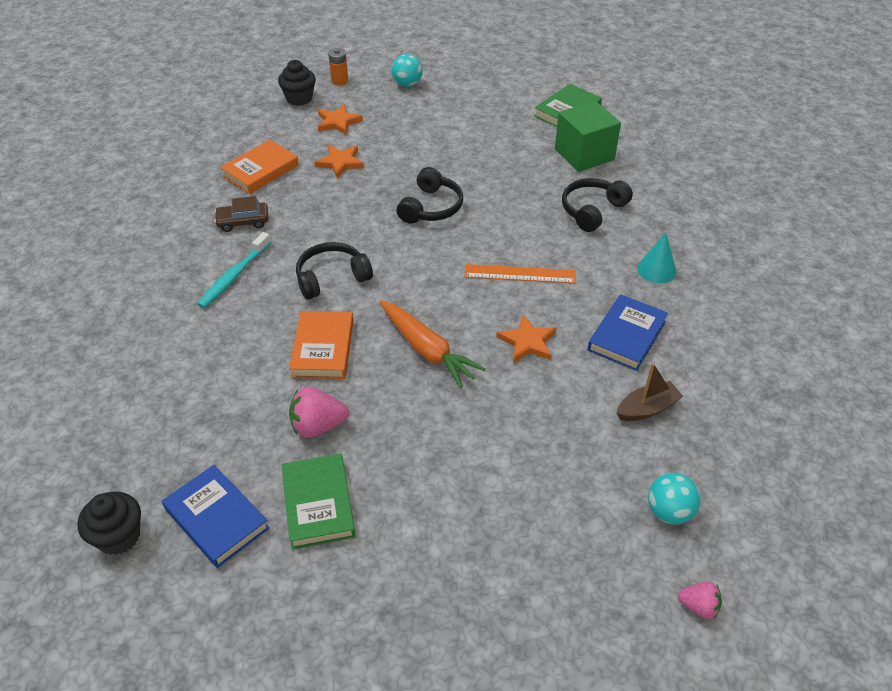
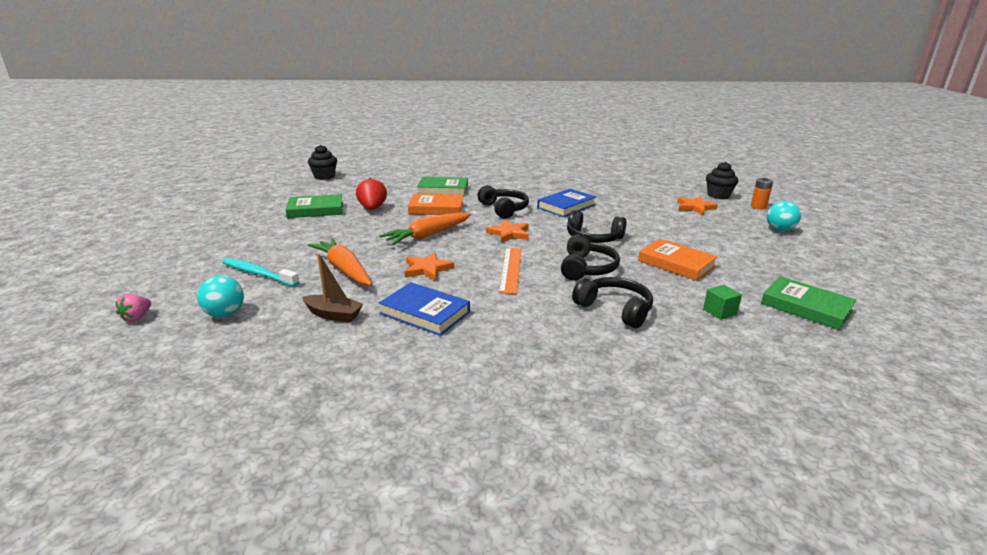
camera: 90 degrees right, 20 degrees down
blue book [162,465,270,568] -> blue book moved to [537,189,596,217]
turquoise toothbrush [197,232,271,308] -> turquoise toothbrush moved to [222,258,300,287]
brown car [214,196,269,232] -> none
orange book [220,140,299,194] -> orange book moved to [638,239,718,281]
pink strawberry [289,387,349,438] -> red strawberry [356,178,387,210]
orange star [314,145,364,179] -> orange star moved to [486,220,529,243]
green cube [555,101,621,172] -> green cube [703,285,742,320], size x0.45
brown boat [617,363,683,421] -> brown boat turned 45 degrees counterclockwise [302,254,363,322]
turquoise cone [637,232,676,284] -> none
none -> orange carrot [308,238,372,286]
none -> green book [417,177,468,196]
none -> black headphones [561,234,620,281]

